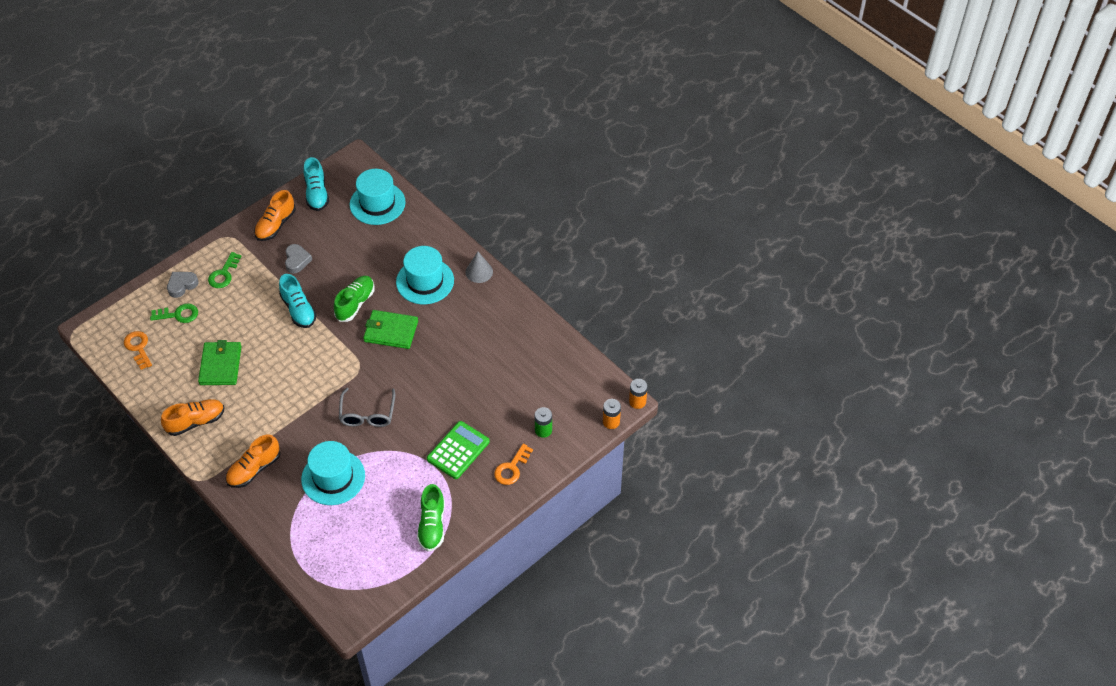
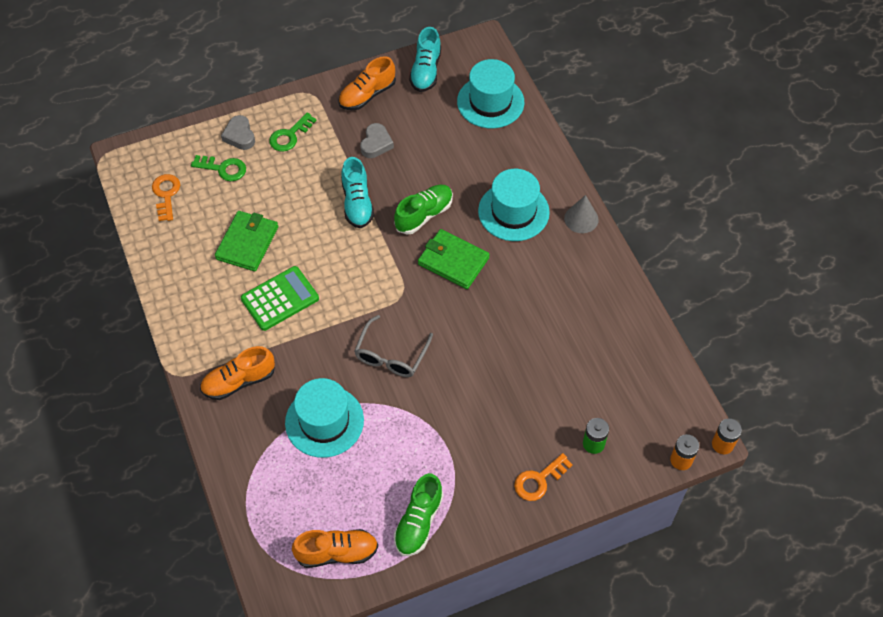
camera: 20 degrees right, 5 degrees up
orange shoe [161,399,225,436] -> orange shoe moved to [292,529,378,568]
grey heart [167,272,198,298] -> grey heart turned 90 degrees counterclockwise [221,115,255,150]
green calculator [427,421,490,479] -> green calculator moved to [241,266,319,331]

